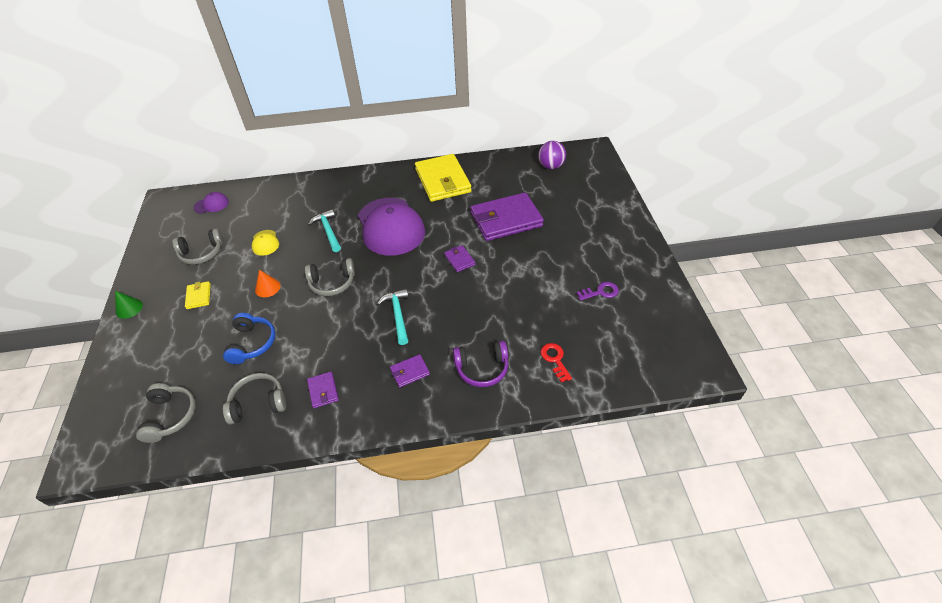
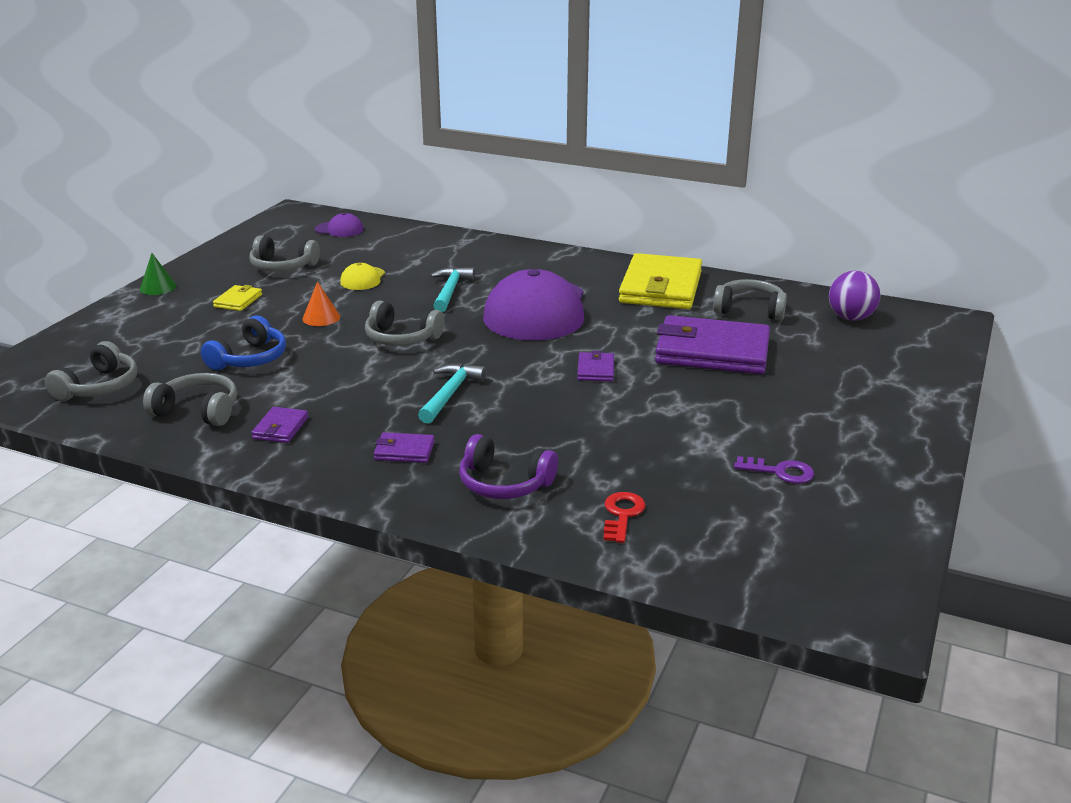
camera: 30 degrees right, 20 degrees down
none -> grey headphones [713,279,787,320]

